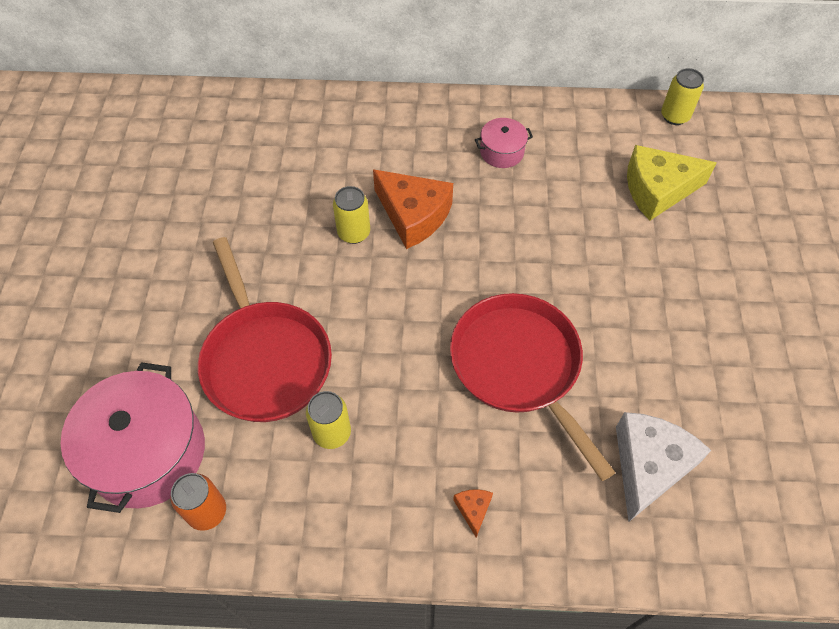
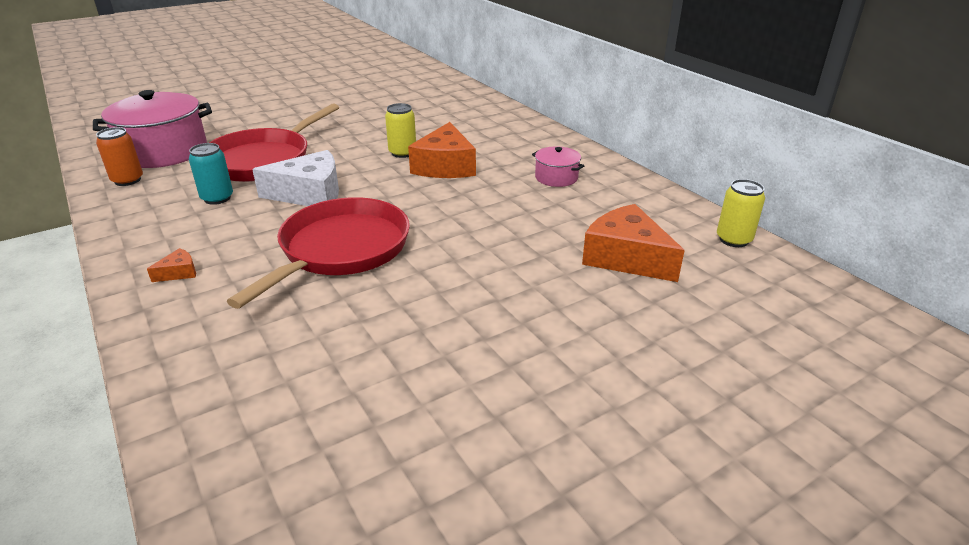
camera: 55 degrees right, 25 degrees down
yellow can [306,391,351,449] -> turquoise can [189,143,233,205]
white cheese [616,412,712,522] -> white cheese moved to [252,150,339,206]
yellow cheese [627,145,717,220] -> orange cheese [582,204,685,282]

